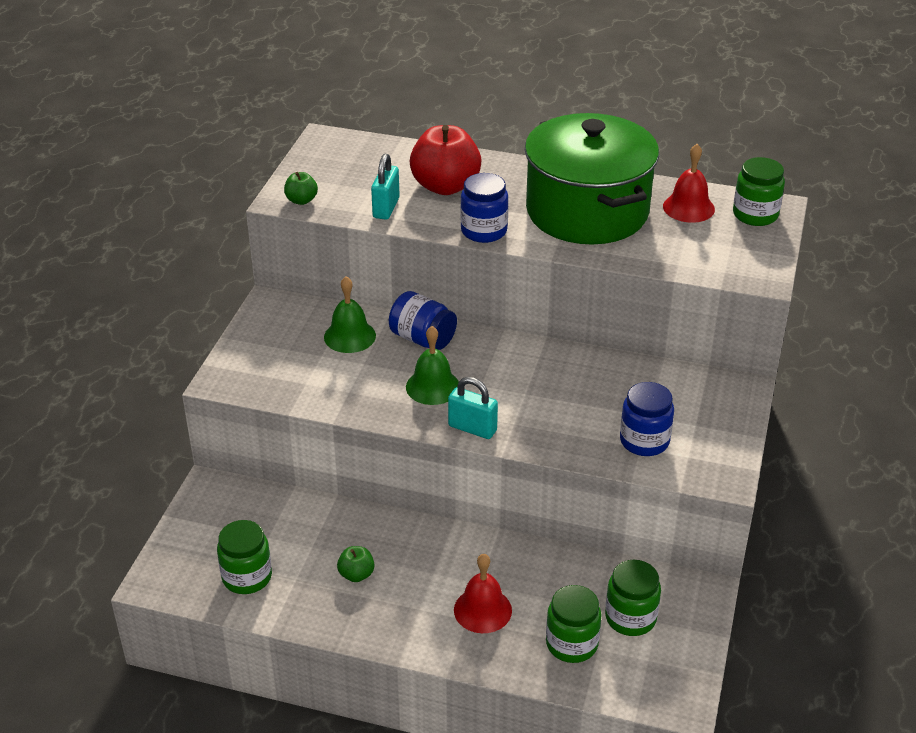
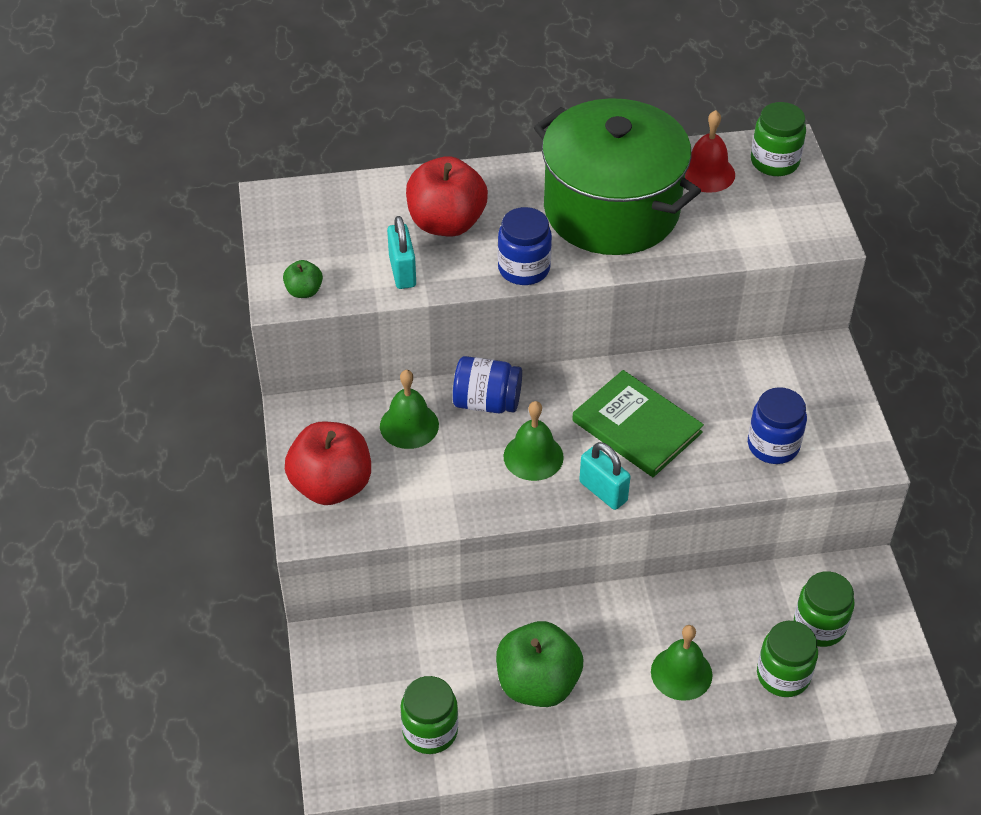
camera: 25 degrees left, 10 degrees up
green apple [337,546,374,582] -> green apple [496,621,583,707], size x2.15
turquoise padlock [448,377,498,439] -> turquoise padlock turned 45 degrees clockwise [579,442,631,510]
red bell [454,554,512,633] -> green bell [651,625,712,701]
none -> red apple [285,421,371,505]
none -> green book [572,370,704,477]

